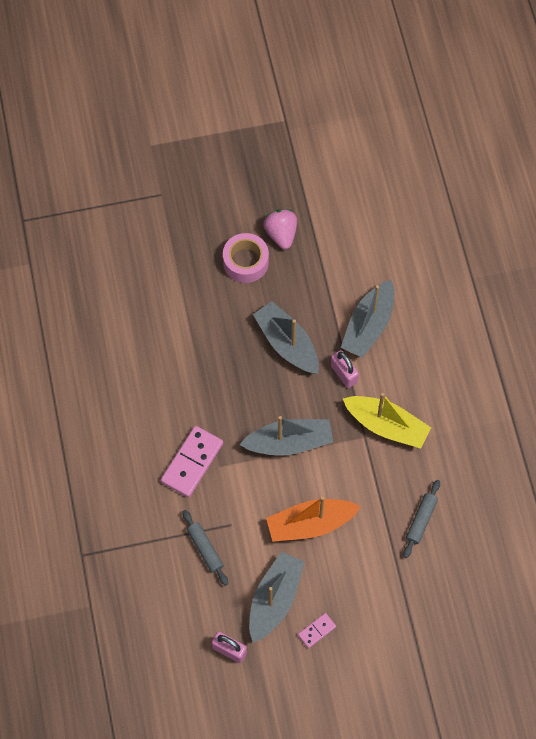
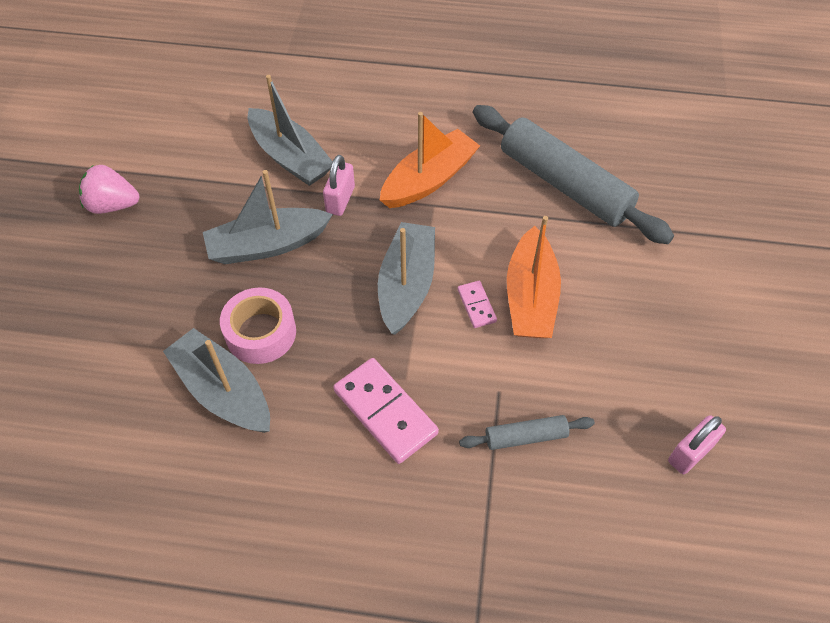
camera: 70 degrees left, 10 degrees down
pink tape [223,233,269,283] -> pink tape moved to [220,287,296,364]
grey boat [249,552,305,643] -> grey boat moved to [163,328,270,433]
pink domino [298,613,336,648] -> pink domino moved to [457,281,497,328]
pink padlock [331,350,359,388] -> pink padlock turned 60 degrees counterclockwise [323,155,355,216]
yellow boat [343,393,431,449] -> orange boat [380,112,480,208]
grey rolling pin [403,480,440,558] -> grey rolling pin [473,105,674,244], size x2.17

